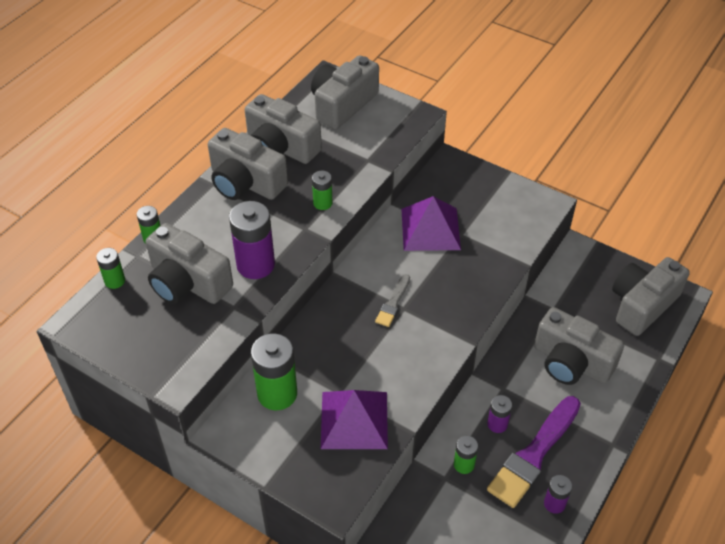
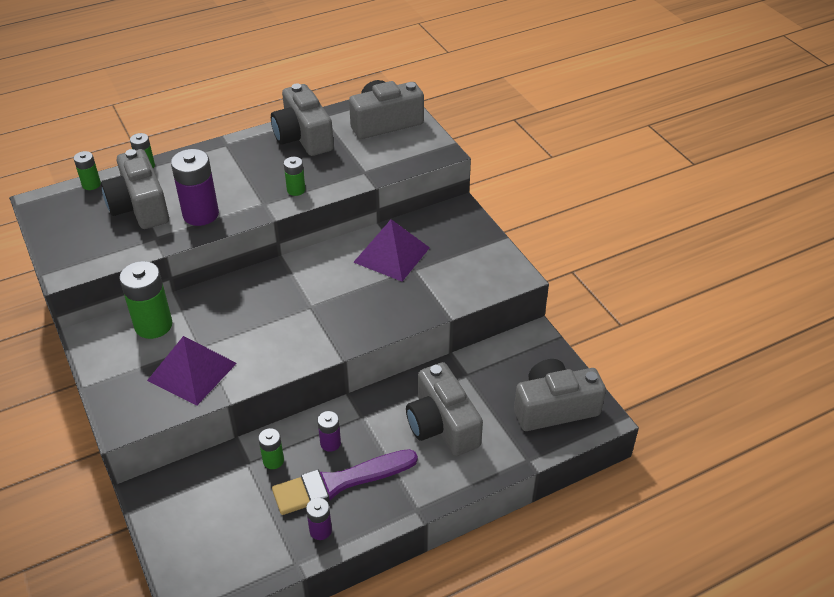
camera: 30 degrees right, 5 degrees down
grey camera [208,128,288,200] -> none
grey brush [375,274,410,327] -> none

